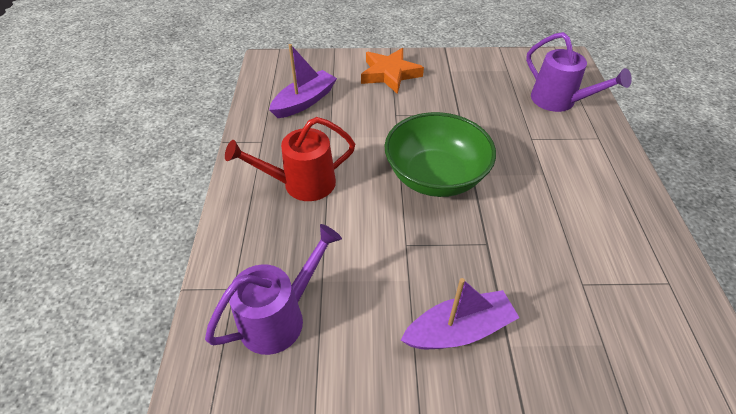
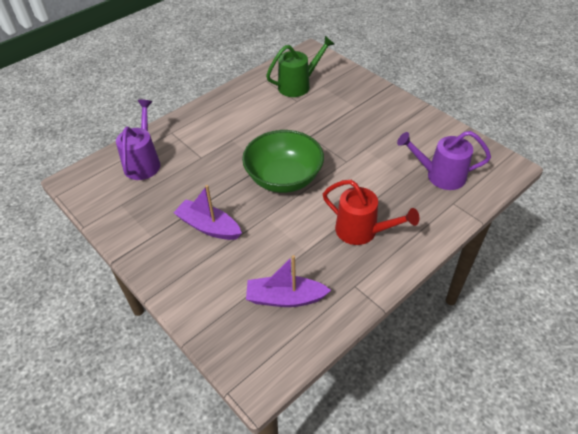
camera: 130 degrees left, 0 degrees up
orange star [361,48,424,94] -> none
purple boat [401,278,520,349] -> purple boat moved to [173,185,242,240]
none -> green watering can [266,36,334,97]

